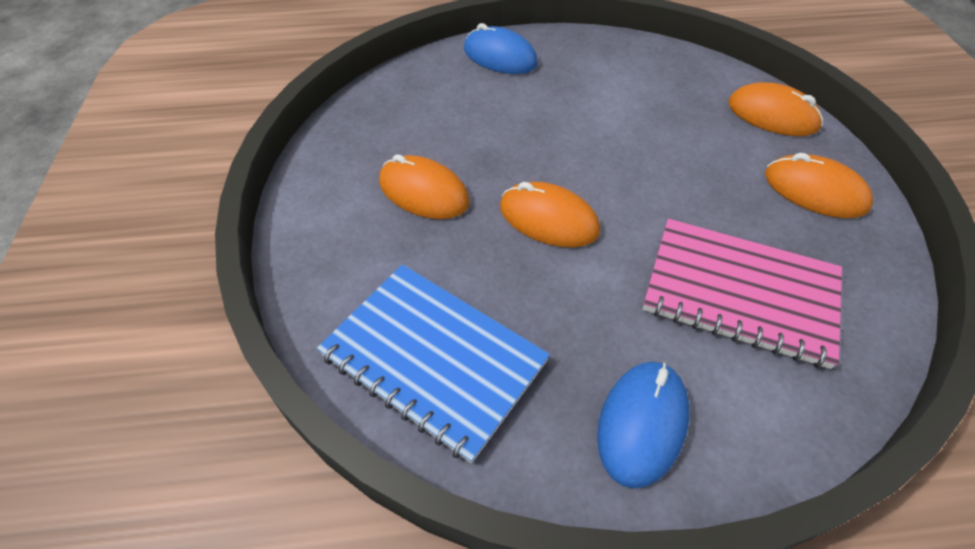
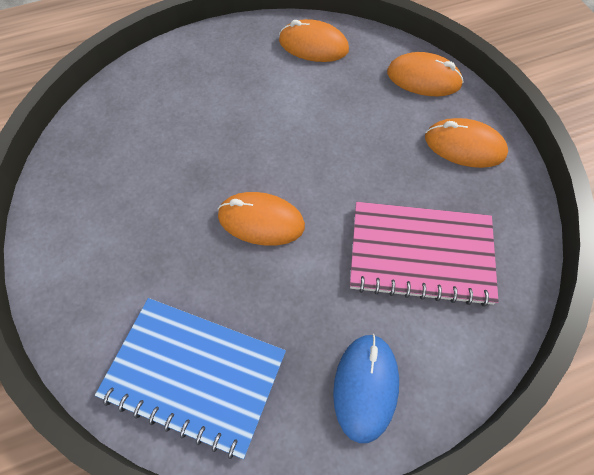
camera: 15 degrees left, 10 degrees up
orange mouse [379,154,469,219] -> orange mouse moved to [279,19,349,62]
blue mouse [464,23,538,74] -> none

